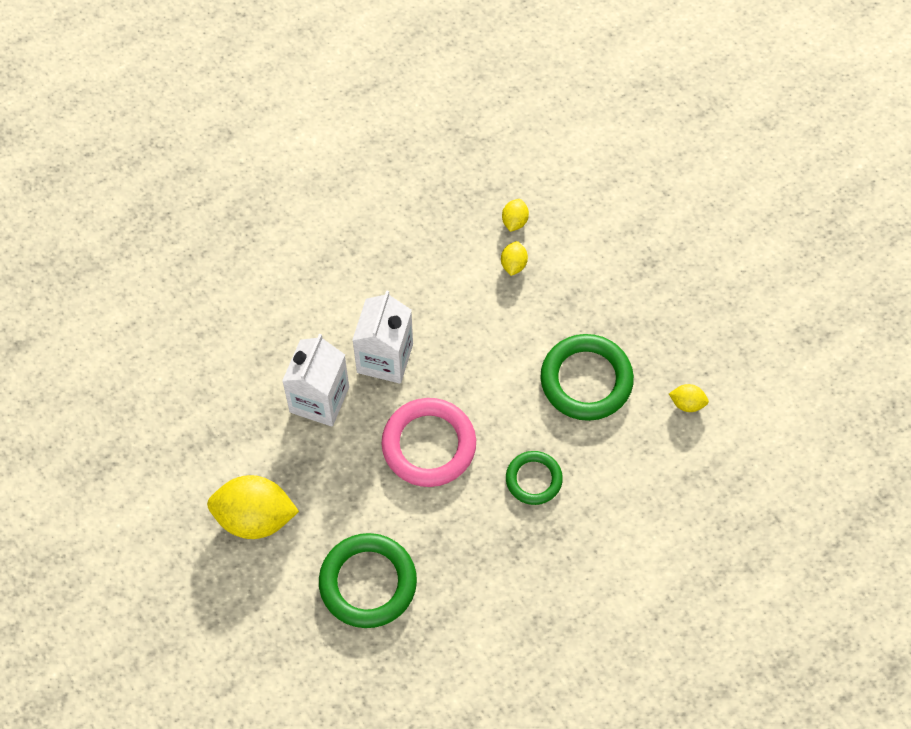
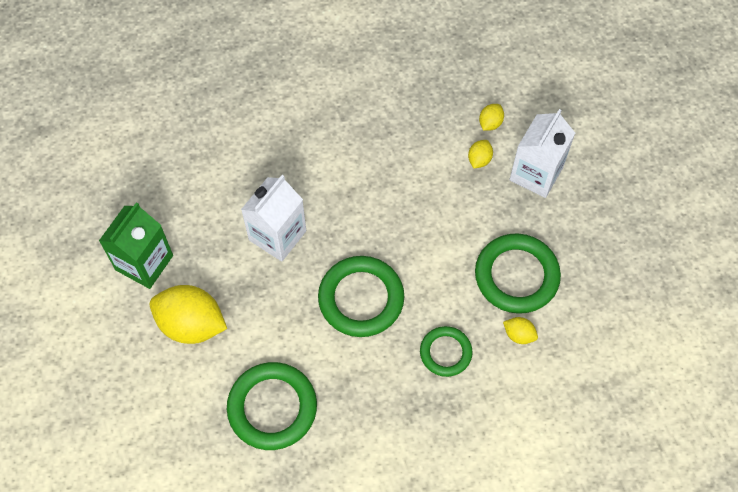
camera: 15 degrees right, 0 degrees up
white carton [352,290,413,384] -> white carton moved to [509,109,575,198]
pink ring [382,398,476,487] -> green ring [318,256,404,337]
yellow lemon [669,384,709,412] -> yellow lemon moved to [503,317,538,344]
none -> green carton [99,202,173,289]

